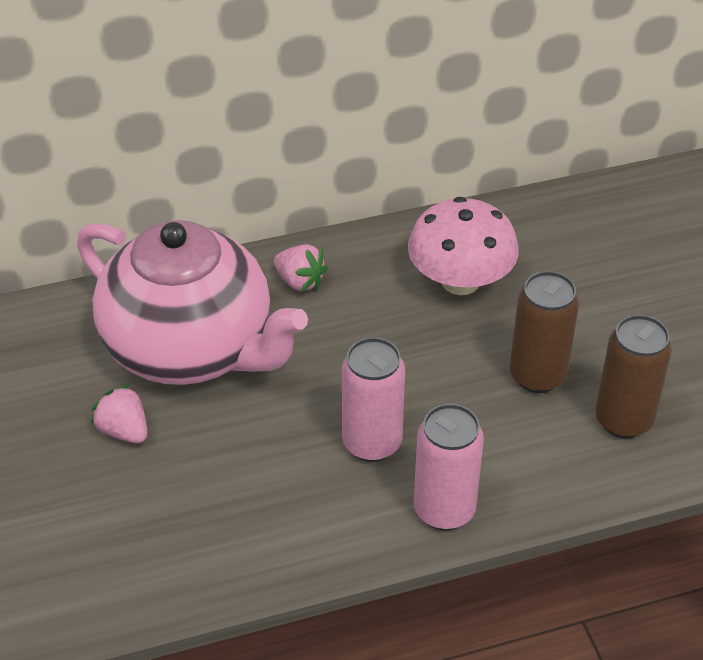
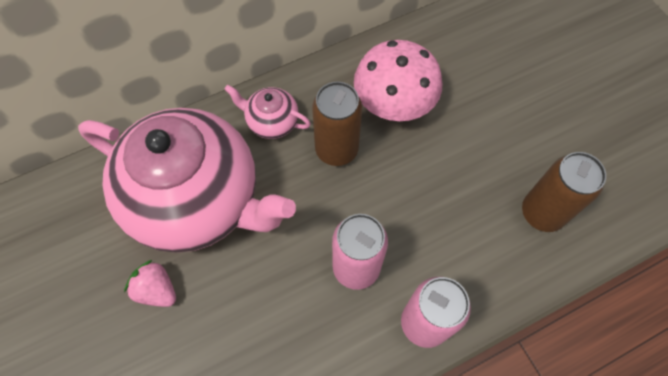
camera: 10 degrees left, 20 degrees up
pink strawberry [274,244,328,292] -> pink teapot [224,85,311,139]
brown can [510,271,579,393] -> brown can moved to [312,81,362,166]

